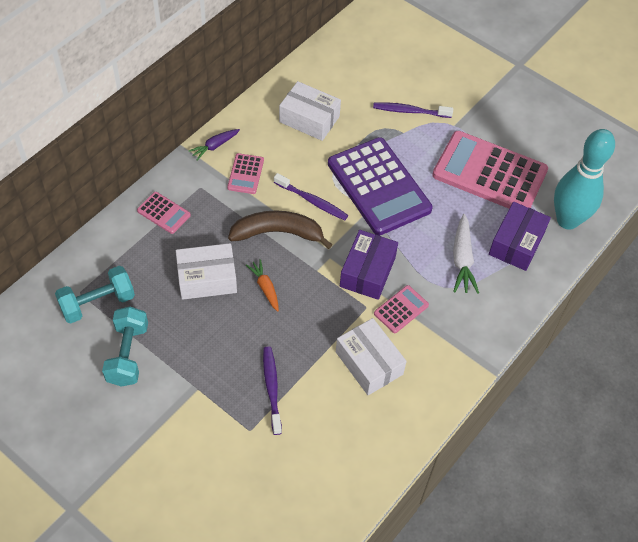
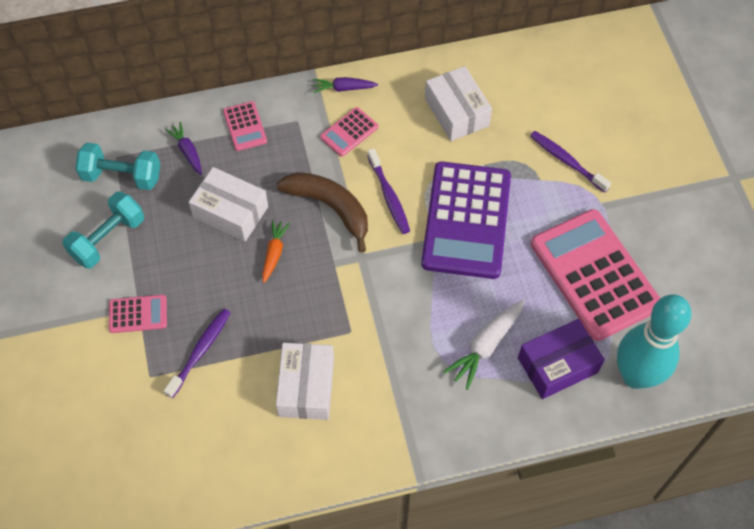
camera: 40 degrees right, 5 degrees up
purple box [340,230,398,300] -> none
pink calculator [374,285,429,333] -> pink calculator moved to [109,295,167,333]
none -> purple carrot [165,122,202,175]

